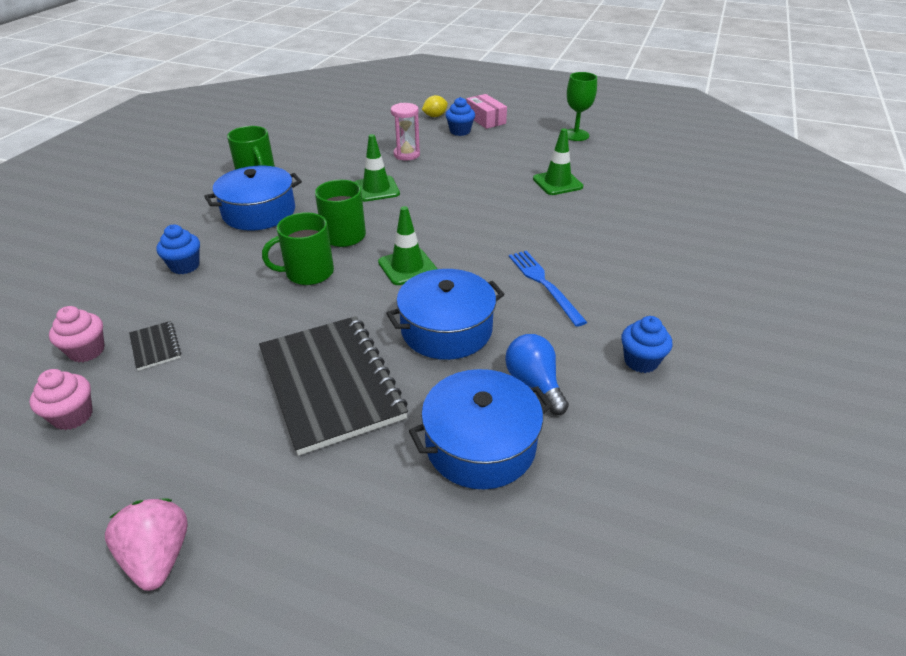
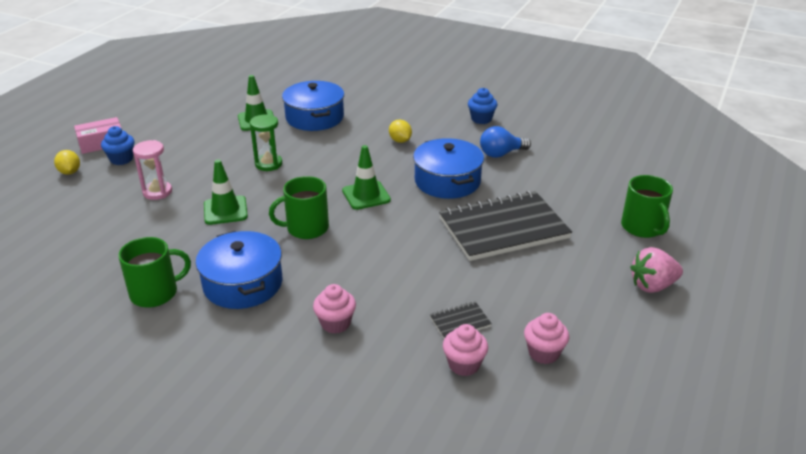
camera: 85 degrees left, 5 degrees down
blue cupcake [156,225,200,274] -> pink cupcake [313,284,356,334]
green mug [262,212,334,285] -> green mug moved to [621,175,673,238]
blue pot [409,369,552,489] -> blue pot moved to [282,81,344,131]
blue fork [509,251,587,327] -> yellow lemon [389,120,412,143]
green goblet [567,72,597,141] -> none
none -> green hourglass [250,114,282,171]

